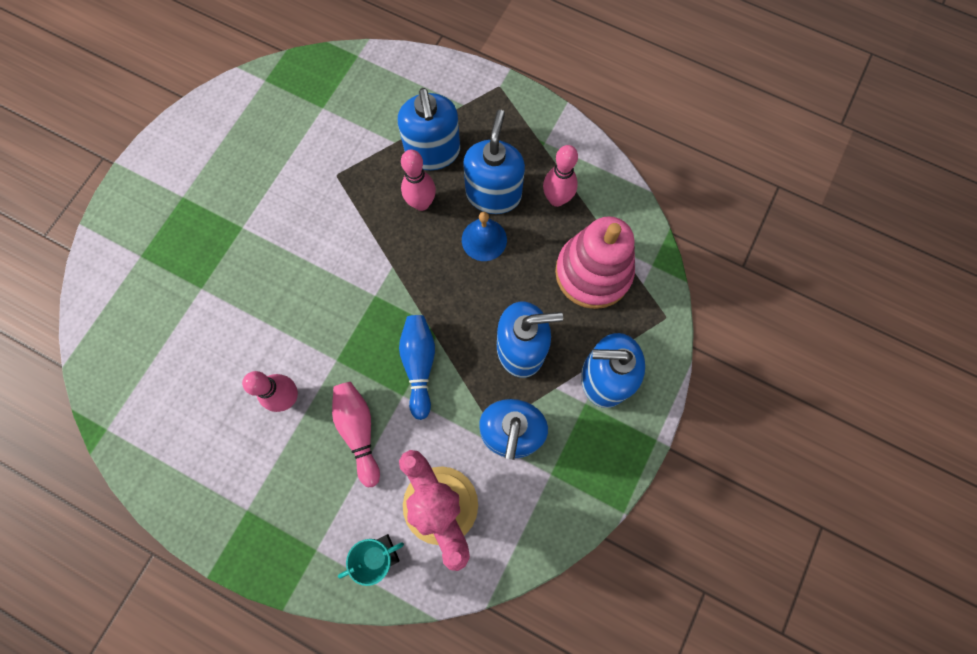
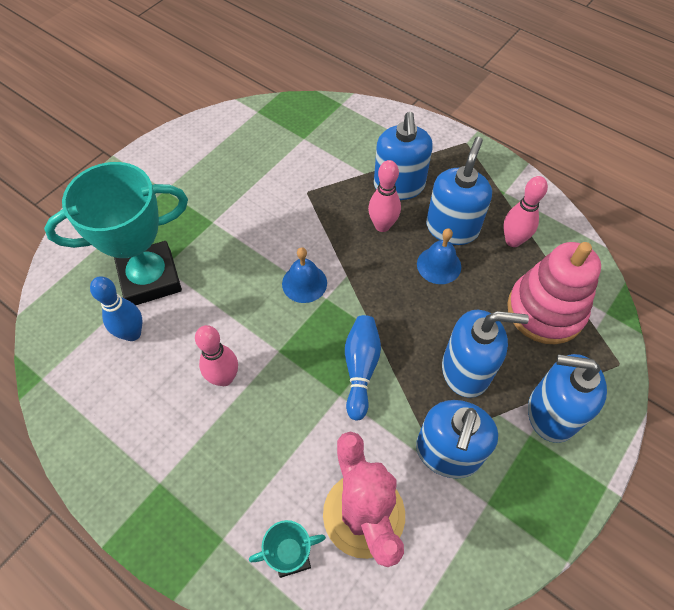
camera: 10 degrees right, 15 degrees down
pink bowling pin [332,382,380,487] -> none
none -> turquoise trophy [44,162,188,305]
none -> blue bowling pin [90,276,143,341]
none -> blue bell [282,247,327,303]

